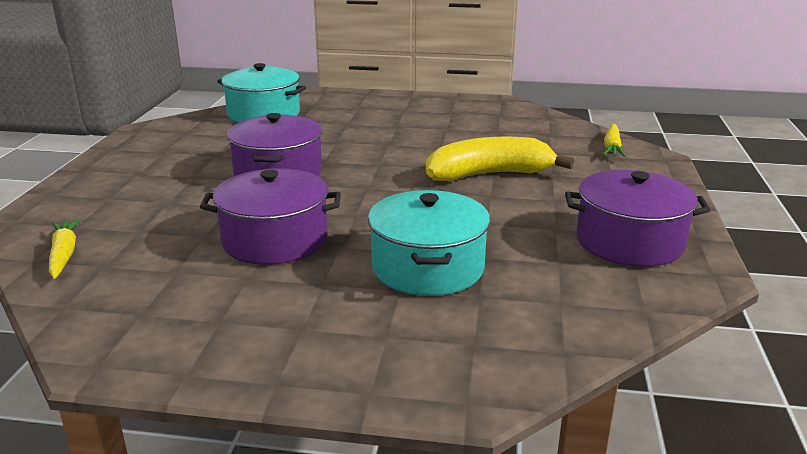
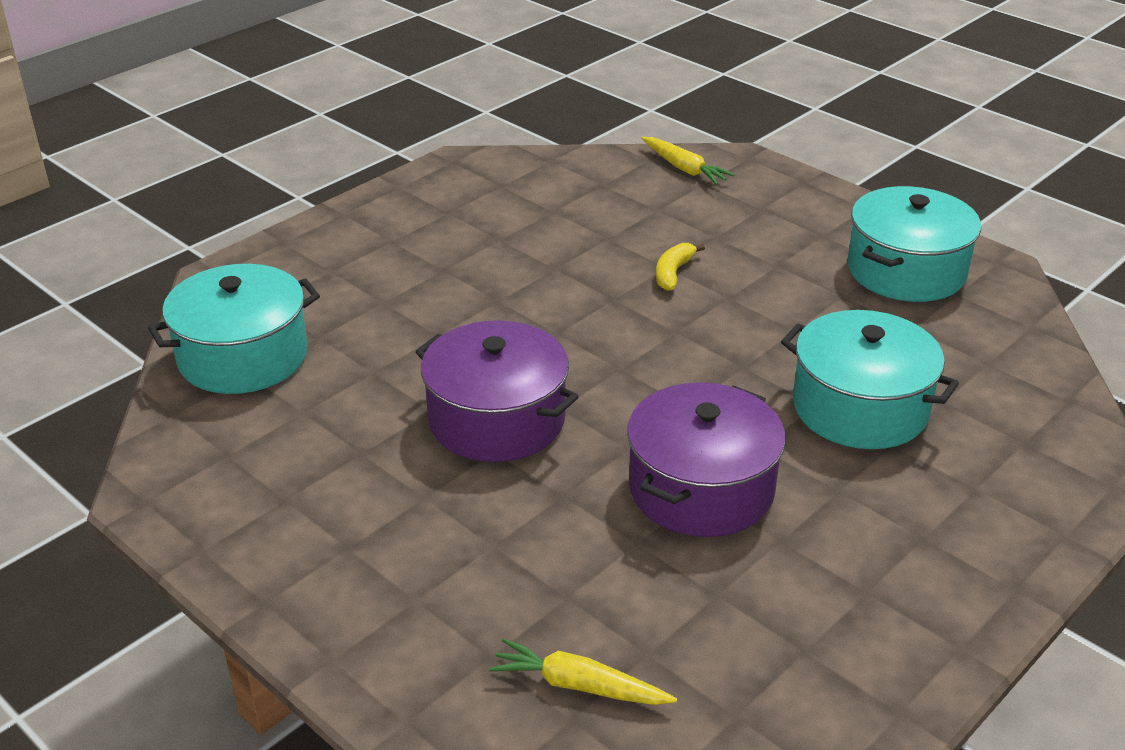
camera: 55 degrees left, 10 degrees up
yellow banana [426,137,574,181] -> yellow banana [656,243,705,291], size x0.43
purple pot [565,170,711,267] -> turquoise pot [847,186,981,302]

